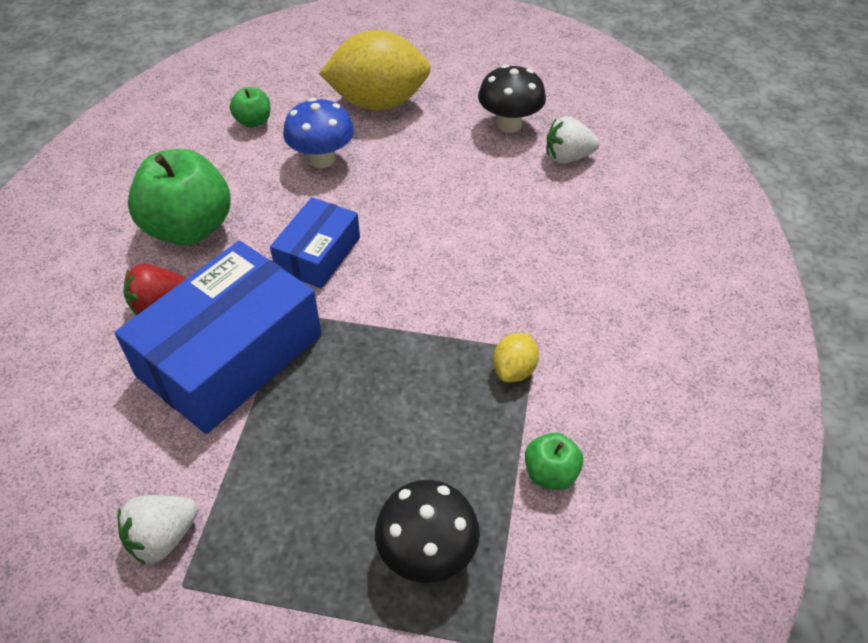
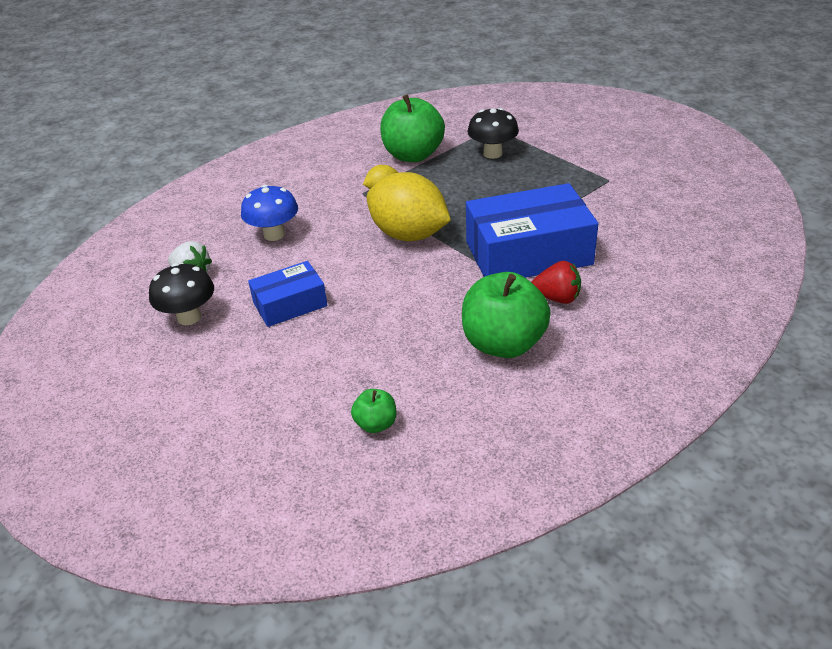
camera: 140 degrees left, 10 degrees down
white strawberry [118,495,198,565] -> none
blue box [270,197,360,288] -> blue box moved to [248,261,328,327]
blue mushroom [283,98,354,168] -> blue mushroom moved to [241,185,298,241]
yellow lemon [319,30,431,111] -> yellow lemon moved to [367,172,451,241]
green apple [525,433,583,490] -> green apple [380,94,445,162], size x2.11

